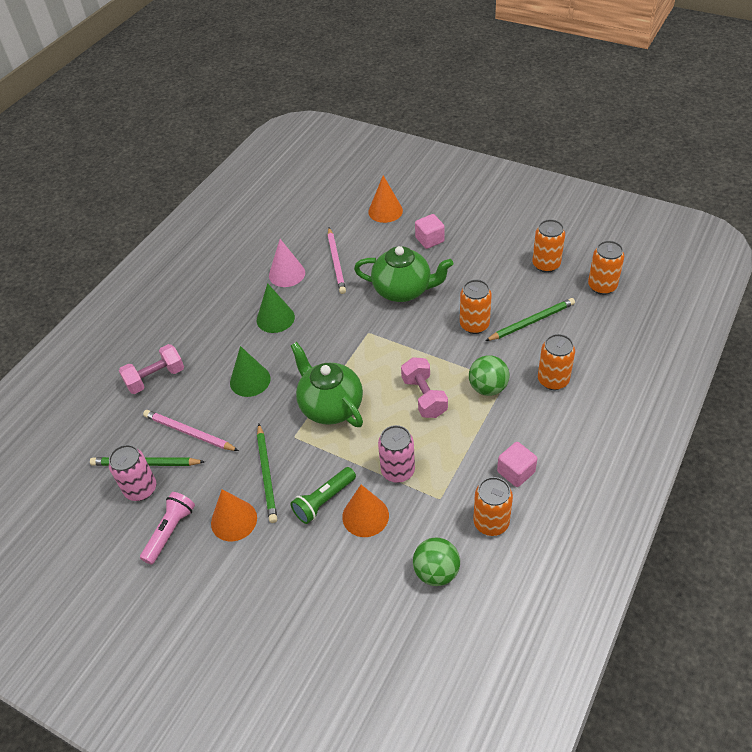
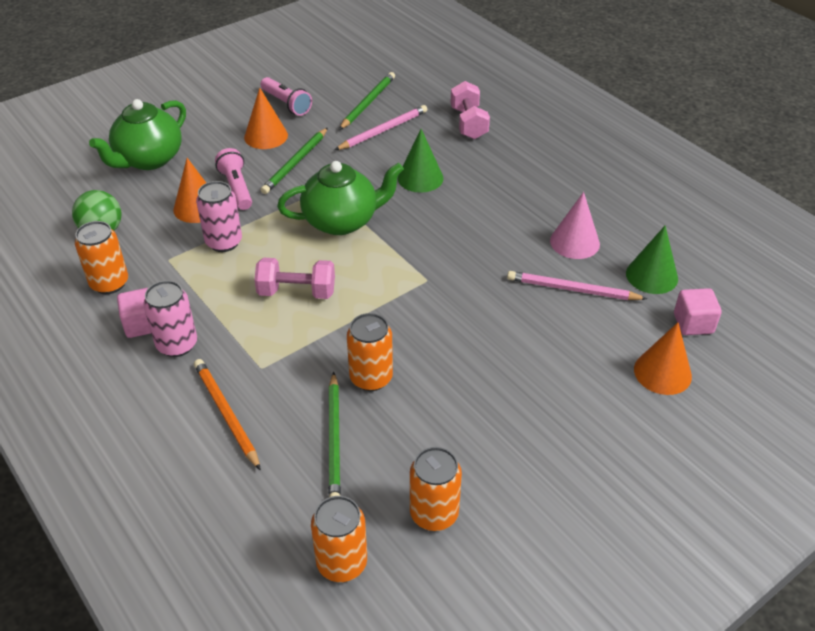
camera: 110 degrees right, 5 degrees down
pink can [109,445,156,501] -> pink can moved to [143,280,197,357]
green cone [257,283,295,333] -> green cone moved to [626,226,678,294]
green pencil [257,424,277,523] -> green pencil turned 75 degrees counterclockwise [261,128,328,194]
green flashlight [291,467,356,524] -> pink flashlight [215,148,252,210]
green teapot [354,246,453,302] -> green teapot moved to [89,99,186,170]
pink cube [415,214,445,249] -> pink cube moved to [674,288,722,335]
green ball [469,355,510,396] -> none
orange can [538,334,575,390] -> orange pencil [194,359,261,470]

